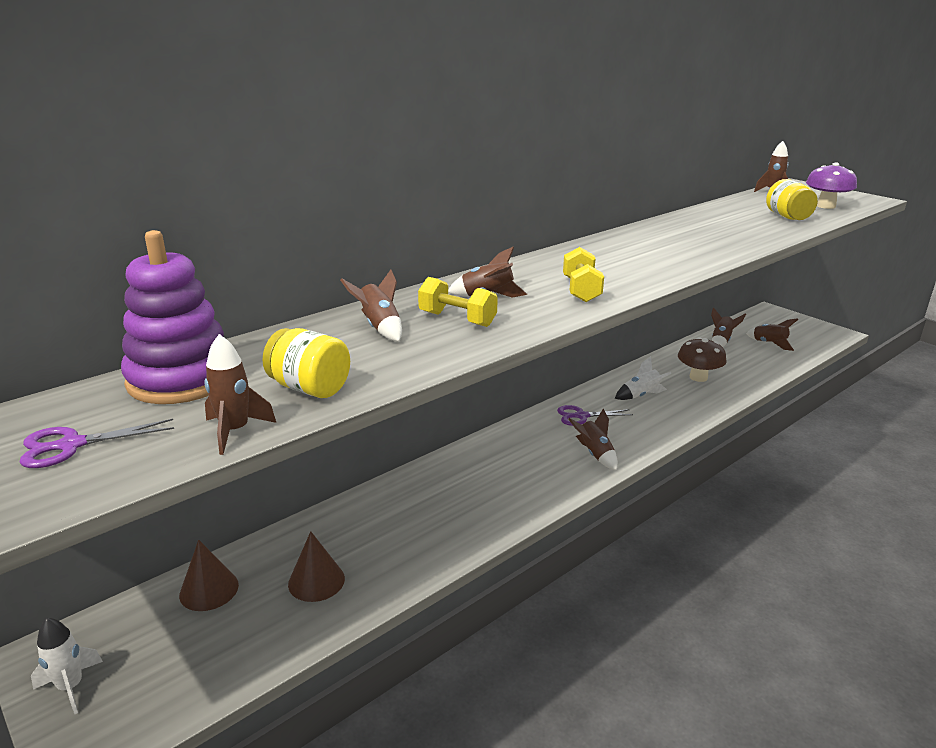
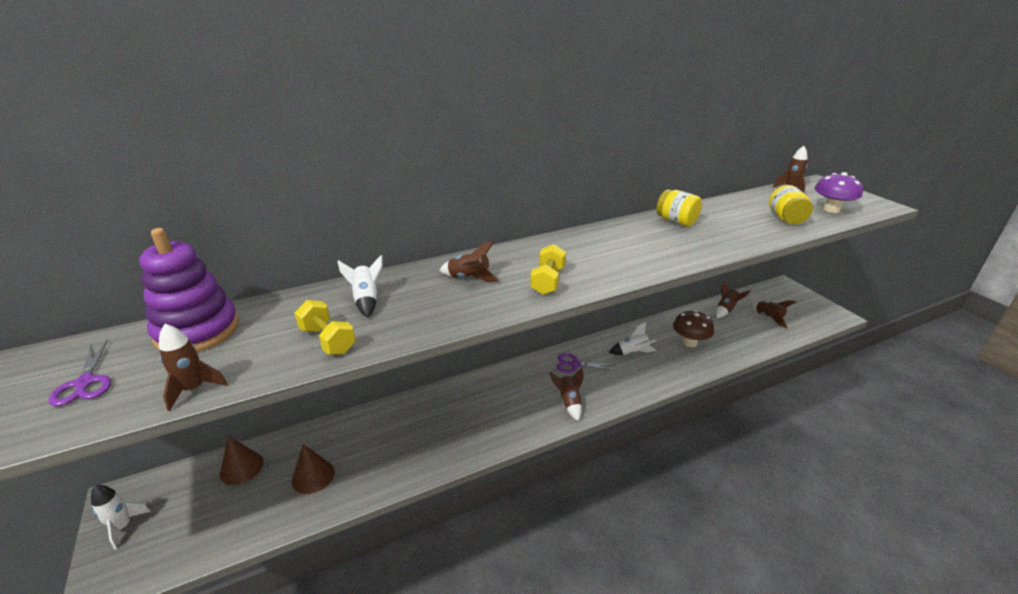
camera: 15 degrees right, 5 degrees up
purple scissors [19,419,174,468] -> purple scissors turned 105 degrees counterclockwise [48,339,111,407]
yellow jar [262,328,350,398] -> yellow jar moved to [656,190,702,227]
brown rocket [340,270,402,341] -> white rocket [337,255,383,317]
yellow dumbbell [418,277,498,327] -> yellow dumbbell moved to [294,300,356,355]

